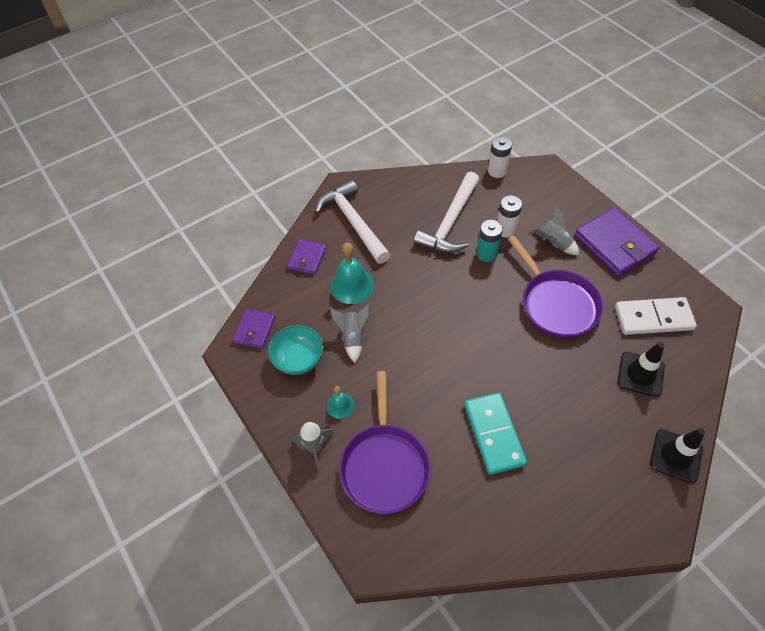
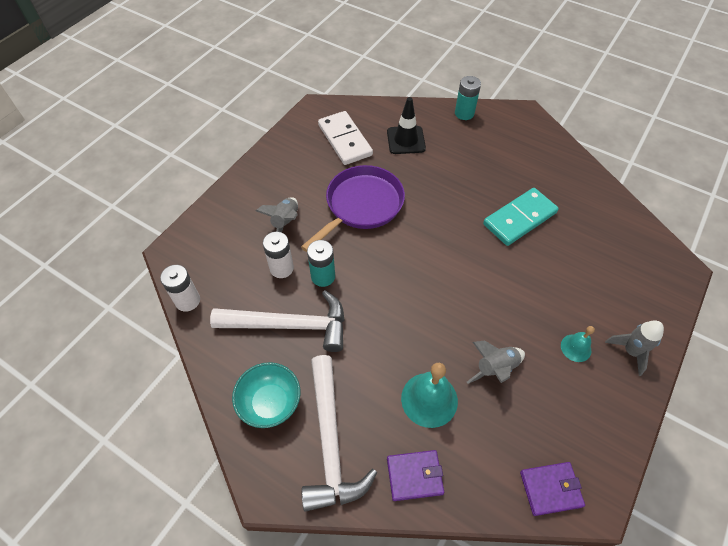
camera: 115 degrees left, 0 degrees up
turquoise bowl [268,325,323,375] -> turquoise bowl moved to [232,362,301,428]
white hammer [315,180,390,264] -> white hammer turned 45 degrees counterclockwise [302,355,377,512]
purple pan [339,371,431,514] -> none
purple wallet [574,208,660,277] -> none
black traffic cone [650,428,705,484] -> turquoise battery [455,76,481,120]

